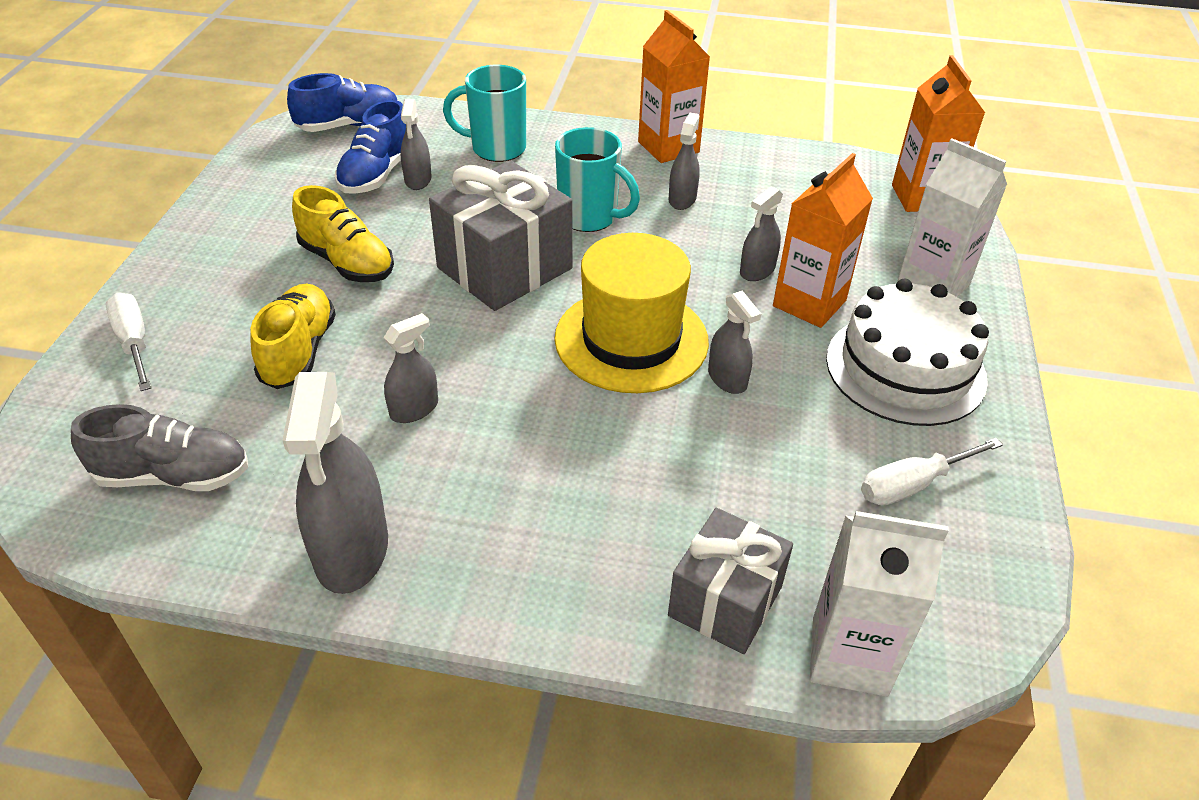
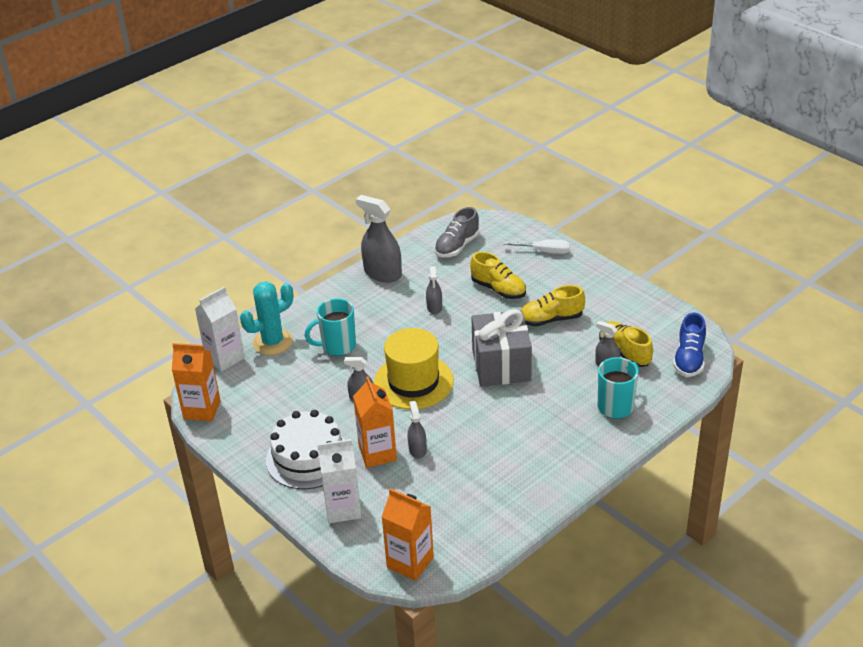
camera: 130 degrees right, 5 degrees down
blue shoe [335,100,406,194] -> yellow shoe [599,321,653,367]
turquoise mug [555,127,640,232] -> turquoise mug moved to [304,298,356,356]
orange carton [638,10,710,163] -> orange carton moved to [172,343,221,421]
grey gift [668,508,793,654] -> turquoise cactus [240,281,293,355]
grey spray bottle [669,113,700,210] -> none
white screwdriver [861,438,1003,506] -> none

